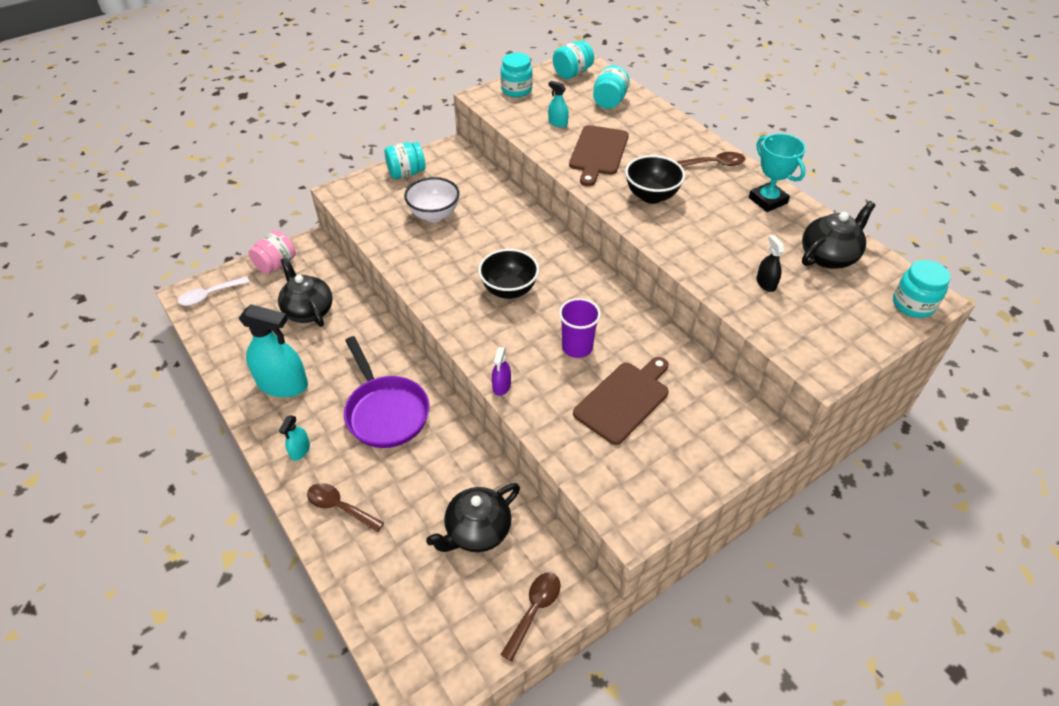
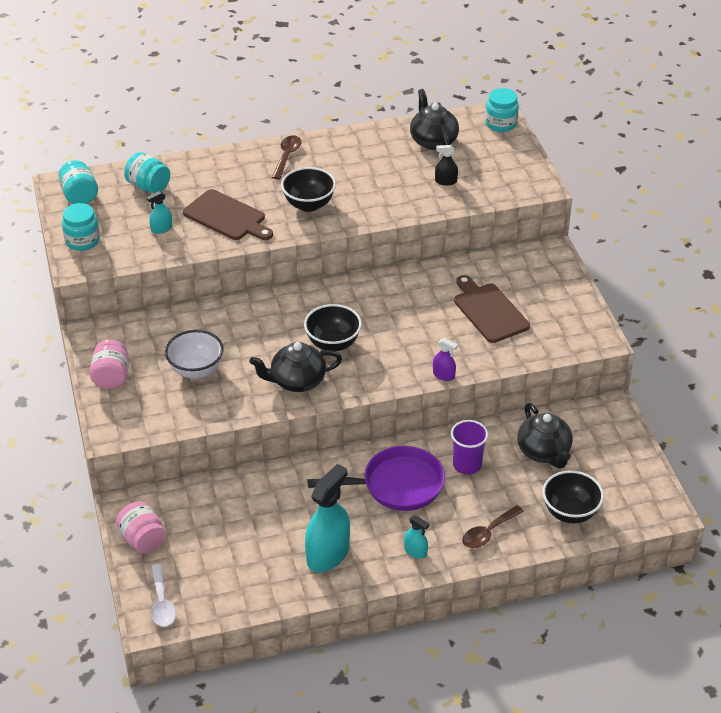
camera: 70 degrees left, 5 degrees down
black teapot [278,258,333,327] -> black teapot moved to [249,342,342,392]
turquoise jar [385,142,426,179] -> pink jar [90,339,129,389]
brown spoon [501,572,561,662] -> none
purple cup [559,298,601,358] -> purple cup moved to [451,420,488,475]
turquoise trophy [749,134,806,212] -> none
none -> black bowl [542,470,604,523]

